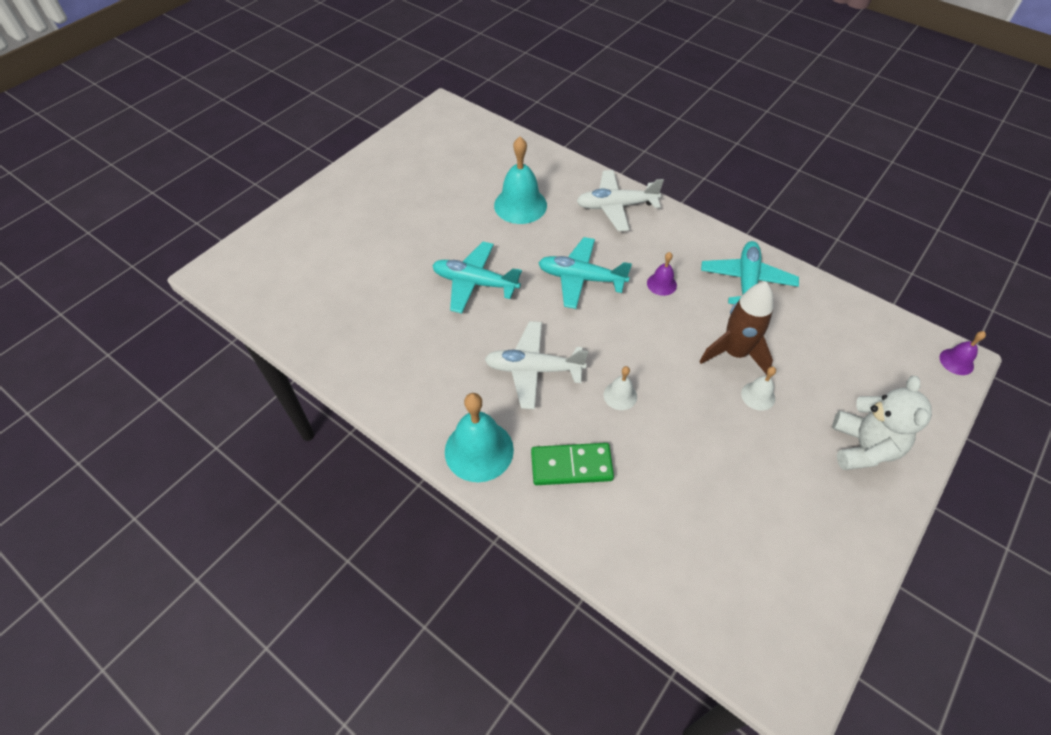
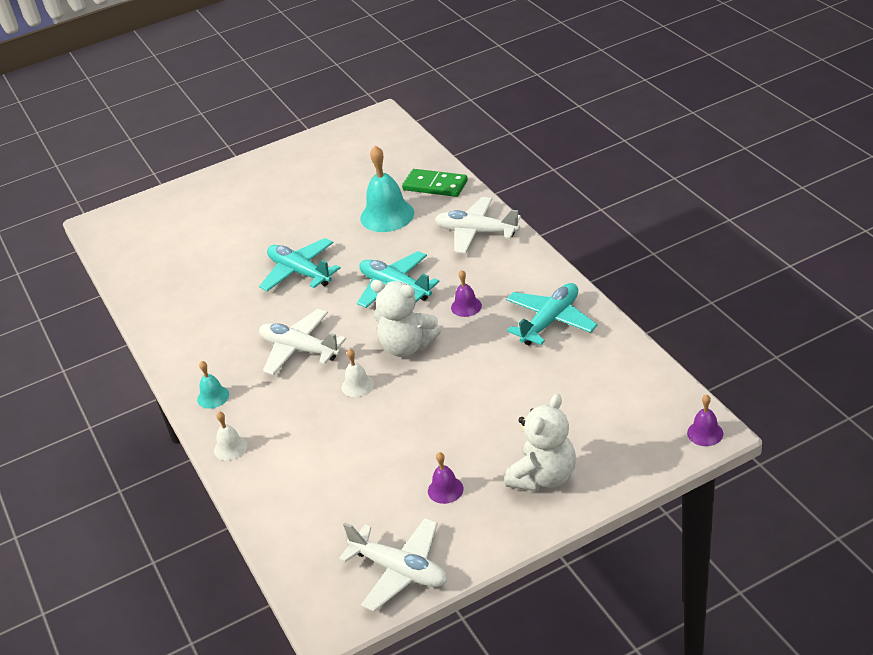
camera: 30 degrees right, 15 degrees down
turquoise bell [445,393,514,482] -> turquoise bell [197,361,229,409], size x0.51
green domino [531,443,614,485] -> green domino moved to [402,169,468,197]
brown rocket [699,282,774,375] -> none
white bell [741,367,776,411] -> white bell moved to [214,411,248,461]
none -> white plane [339,518,447,612]
none -> white teddy bear [371,280,441,357]
none -> purple bell [428,452,464,504]

